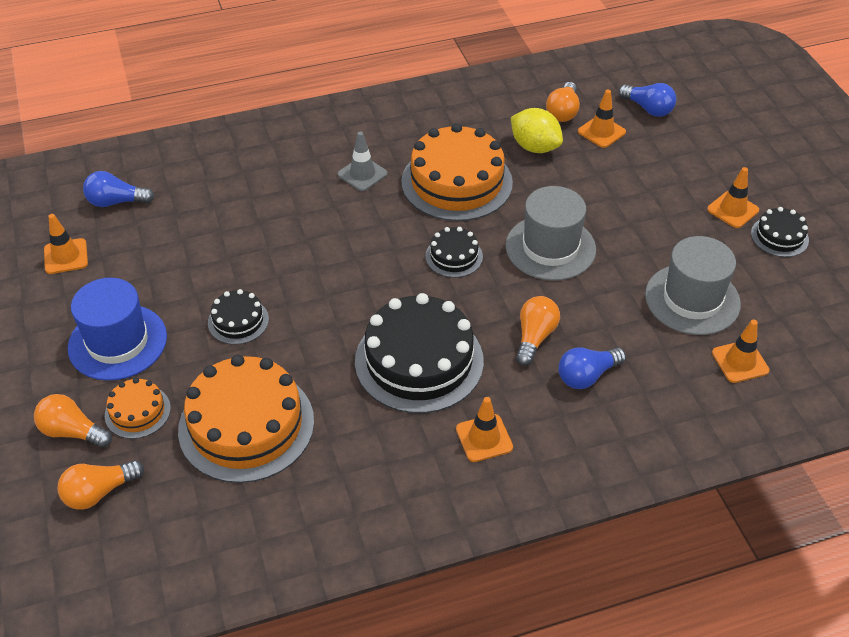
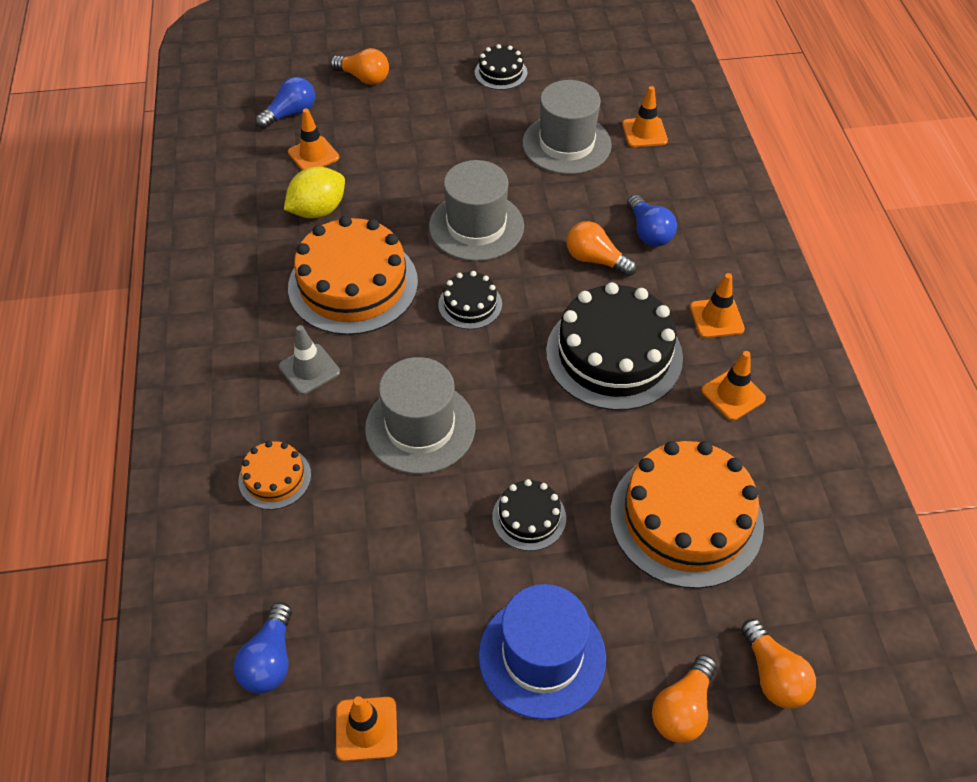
camera: 80 degrees left, 5 degrees up
orange cake [105,378,171,439] -> orange cake moved to [239,441,311,510]
orange light bulb [546,82,580,122] -> orange light bulb moved to [330,48,389,85]
orange traffic cone [707,167,759,228] -> orange traffic cone moved to [701,351,766,421]
none -> grey hat [365,357,475,474]

